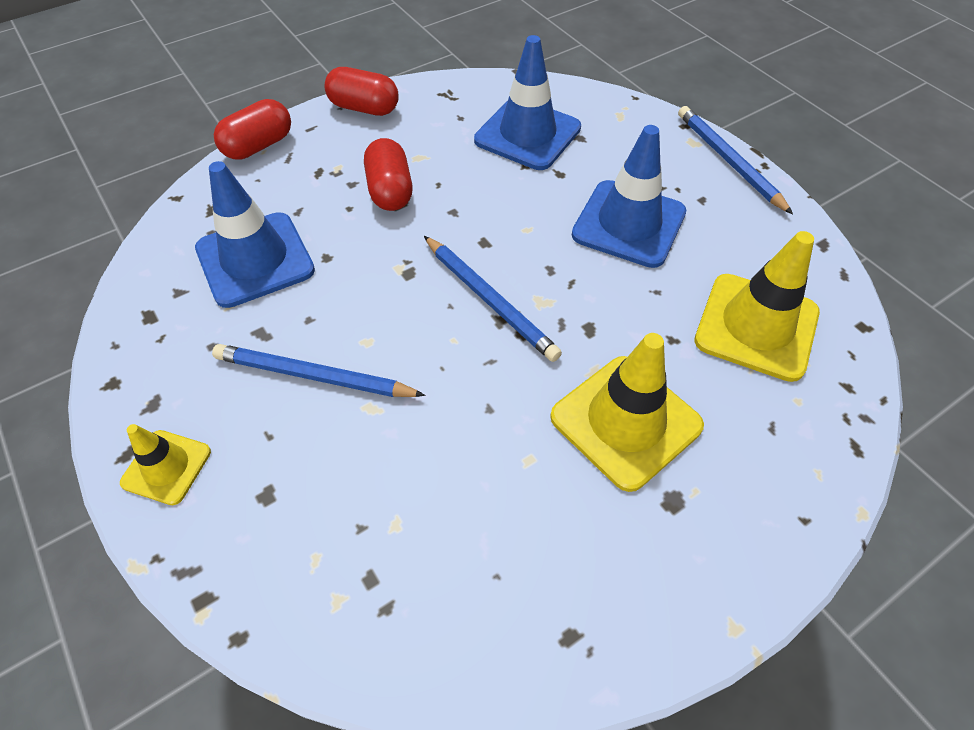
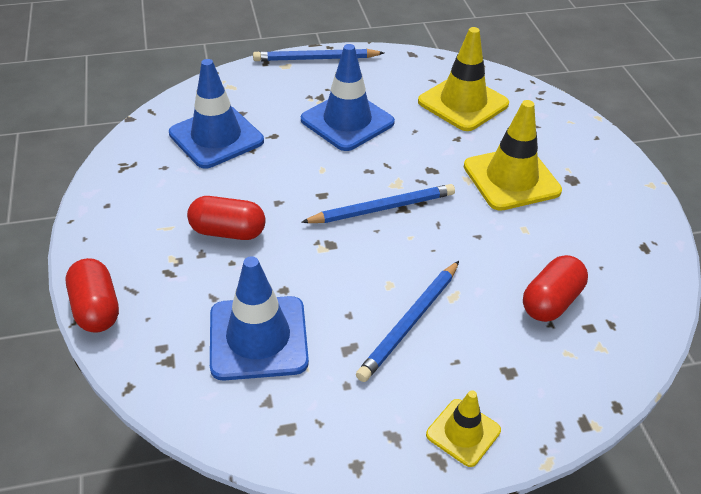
camera: 70 degrees left, 10 degrees down
red capsule [325,67,399,116] -> red capsule moved to [523,255,588,322]

